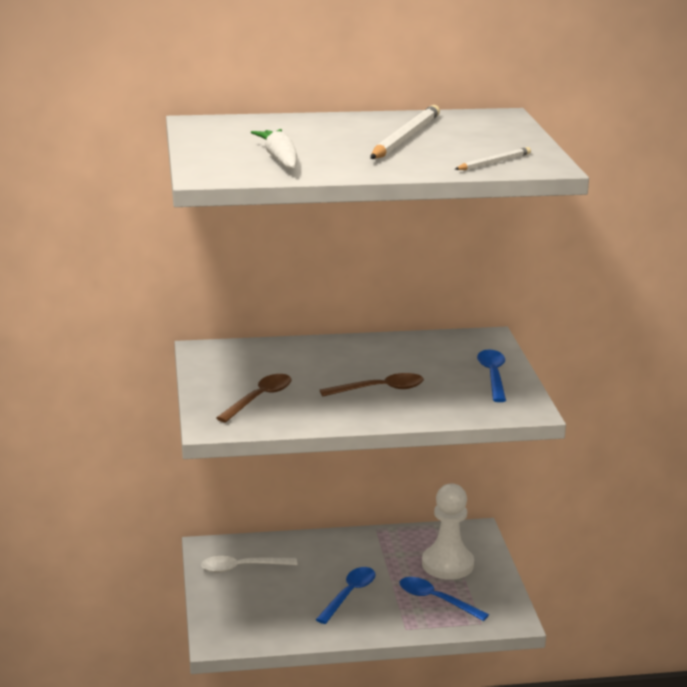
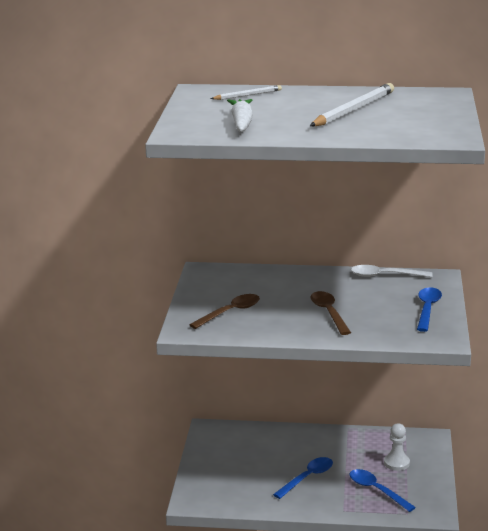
camera: 15 degrees right, 0 degrees up
white spoon [201,556,297,573] -> white spoon moved to [351,265,433,277]
brown spoon [320,373,424,397] -> brown spoon turned 105 degrees counterclockwise [311,291,351,335]
white pawn [422,483,474,580] -> white pawn [384,423,410,471], size x0.60
white pencil [455,147,531,170] -> white pencil moved to [211,85,282,100]

